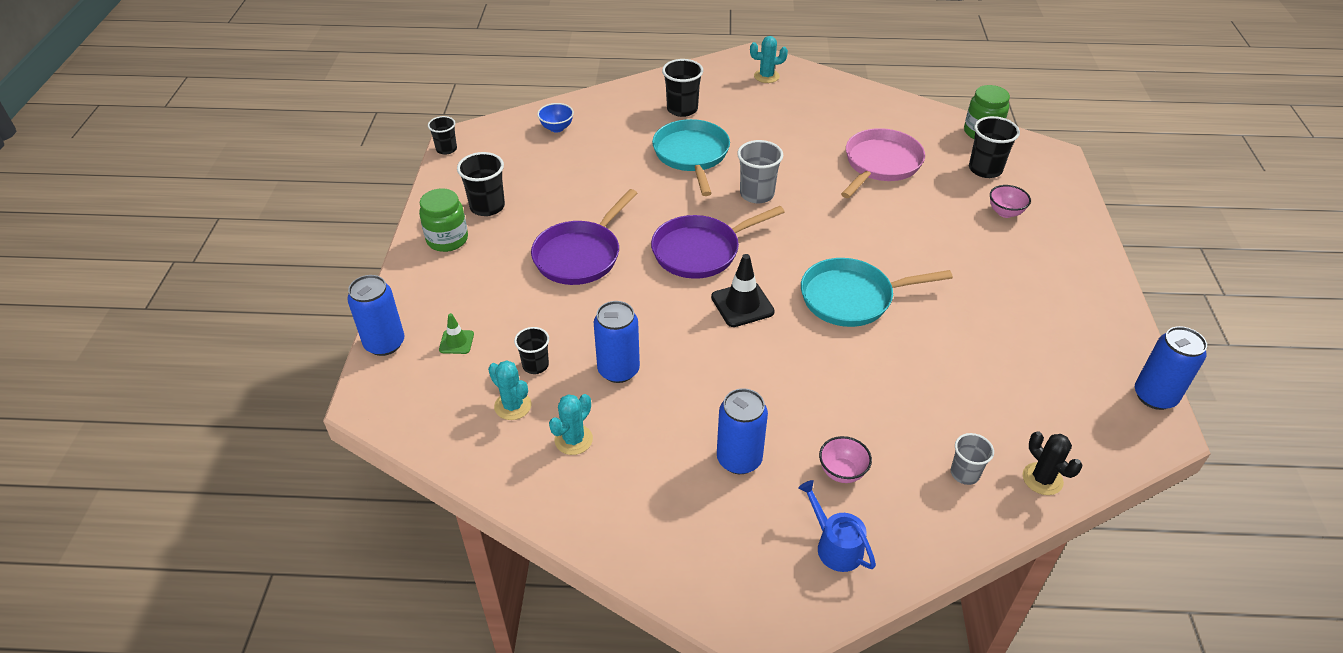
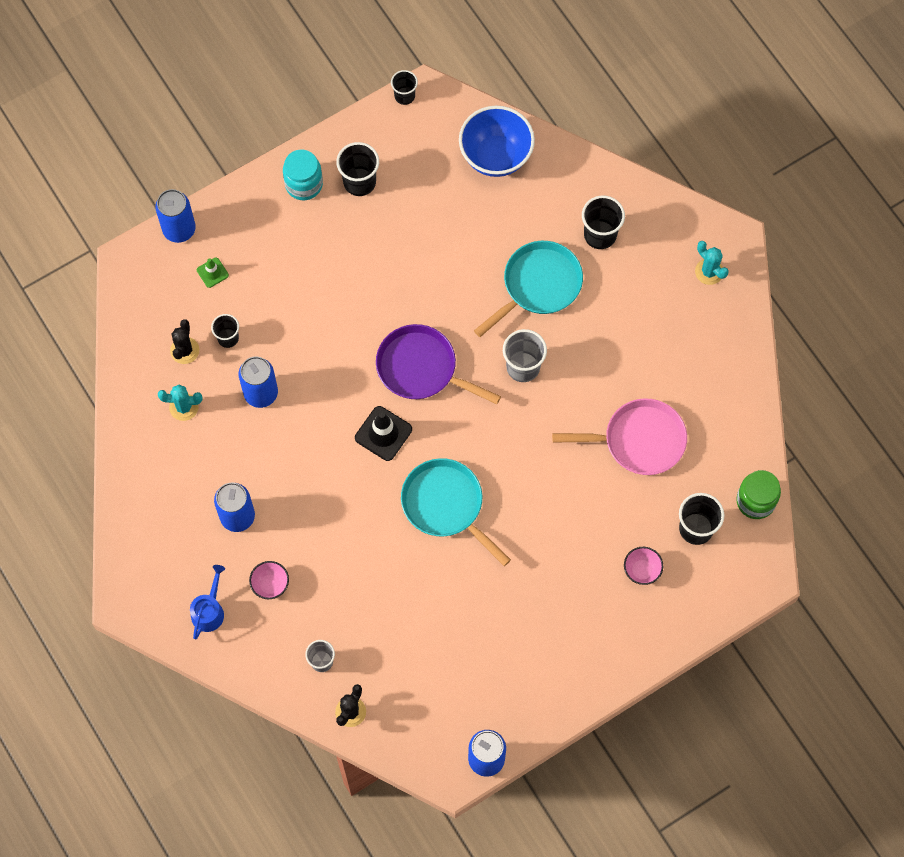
camera: 55 degrees right, 25 degrees up
green jar [419,188,468,252] -> turquoise jar [283,149,323,200]
turquoise cactus [488,360,532,420] -> black cactus [170,319,199,364]
purple pan [531,189,637,285] -> none
blue bowl [537,103,574,133] -> blue bowl [459,106,535,177], size x2.03

